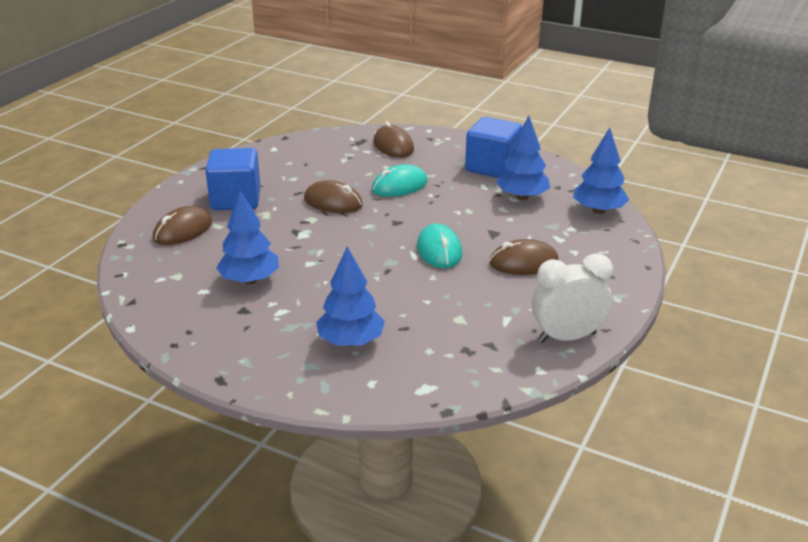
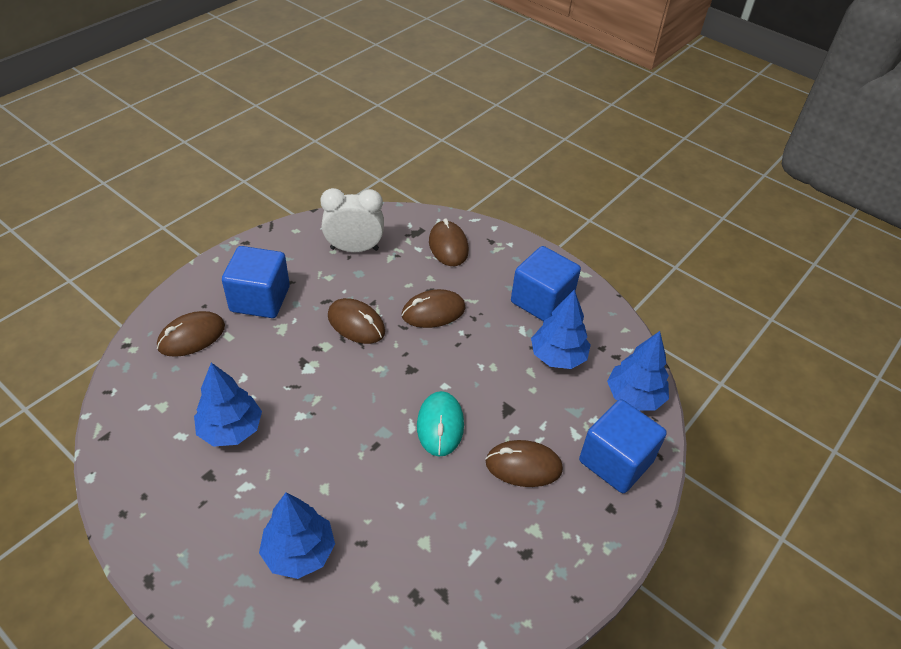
camera: 10 degrees right, 15 degrees up
turquoise mouse [372,164,427,197] -> brown mouse [401,289,466,328]
white clock [532,253,613,343] -> white clock moved to [320,188,384,252]
none -> blue cube [579,399,667,493]

